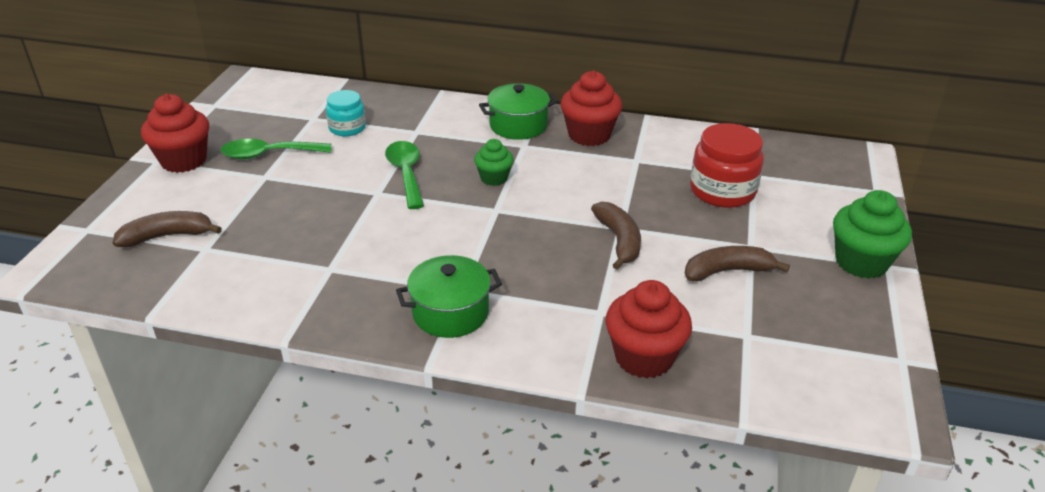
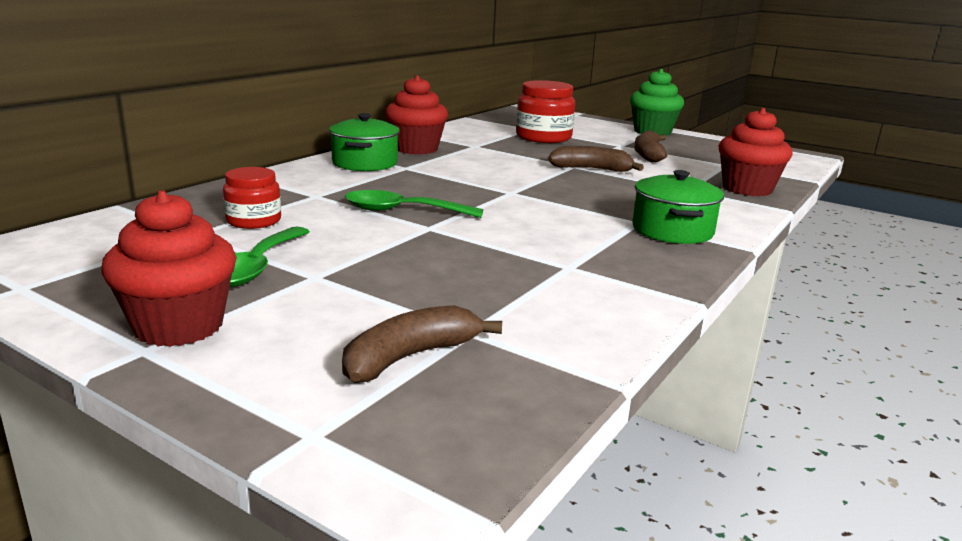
camera: 70 degrees left, 15 degrees down
brown banana [112,211,222,247] -> brown banana turned 45 degrees clockwise [342,305,502,383]
turquoise jar [326,90,366,136] -> red jar [223,167,281,229]
green cupcake [474,139,514,186] -> none

